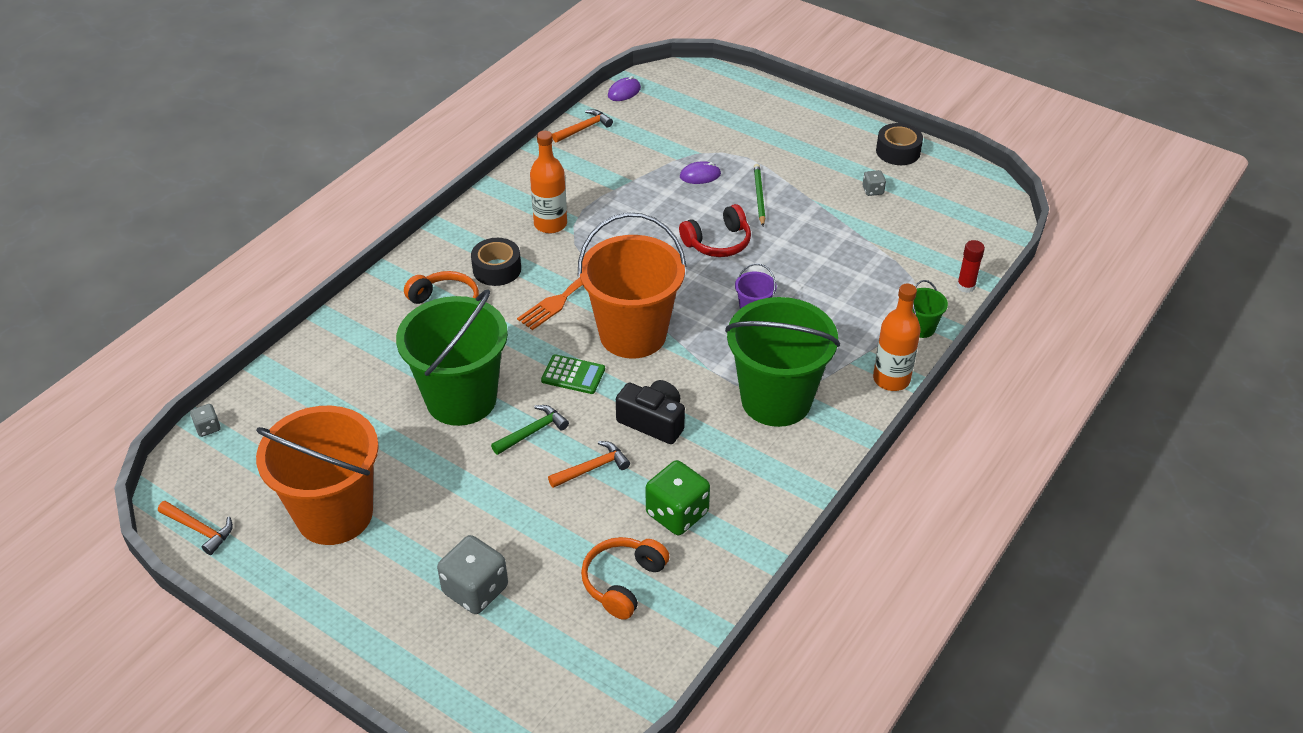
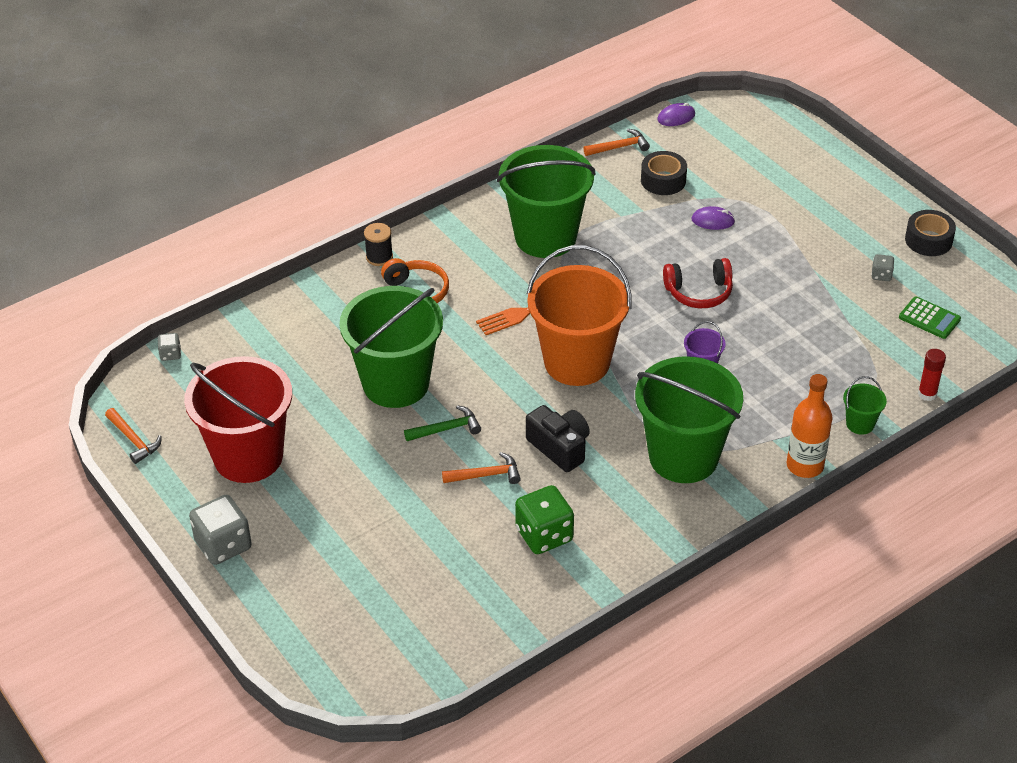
camera: 20 degrees right, 0 degrees up
orange bucket [256,406,379,545] -> red bucket [184,356,292,483]
grey dice [437,535,508,614] -> grey dice moved to [189,495,252,565]
black tape [471,238,521,286] -> black tape moved to [641,151,687,195]
orange bottle [530,131,567,233] -> green bucket [497,145,596,258]
green calculator [541,354,605,394] -> green calculator moved to [899,296,961,339]
orange headphones [581,537,669,620] -> none
green pencil [754,164,765,226] -> none
none -> black spool [364,223,393,266]

